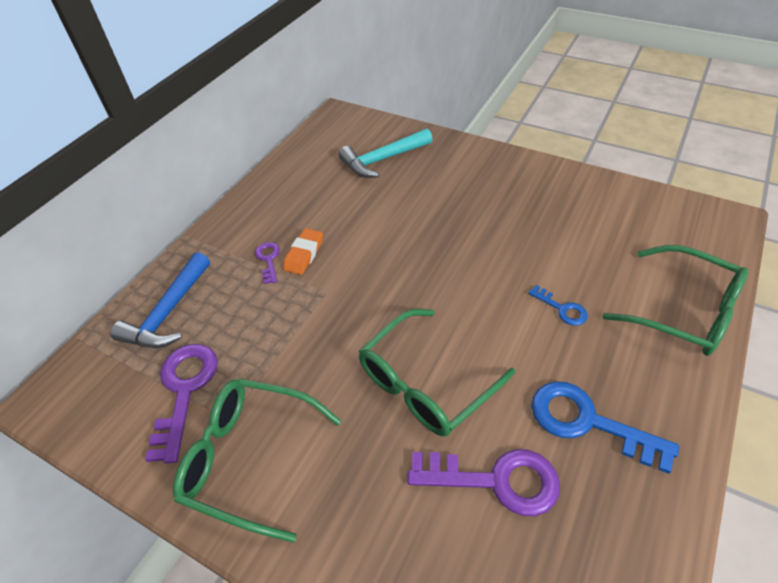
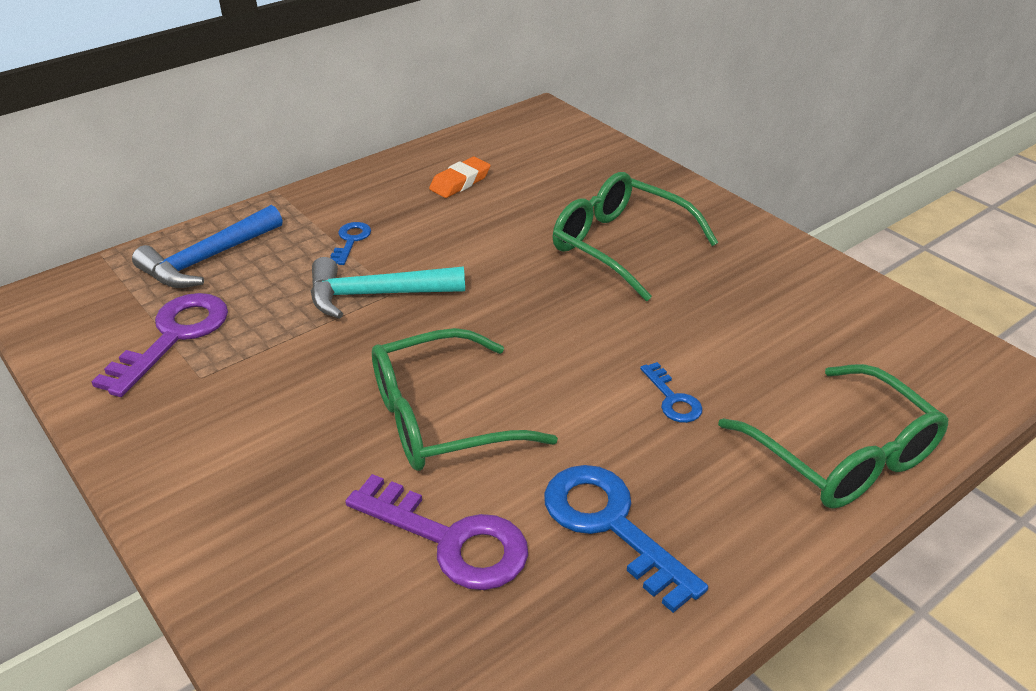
camera: 20 degrees right, 10 degrees down
green glasses [173,378,341,543] -> green glasses moved to [553,172,719,301]
purple key [255,242,280,284] -> blue key [331,222,371,265]
orange eraser [283,228,323,275] -> orange eraser moved to [429,157,490,198]
turquoise hammer [339,128,433,178] -> turquoise hammer moved to [311,257,465,319]

